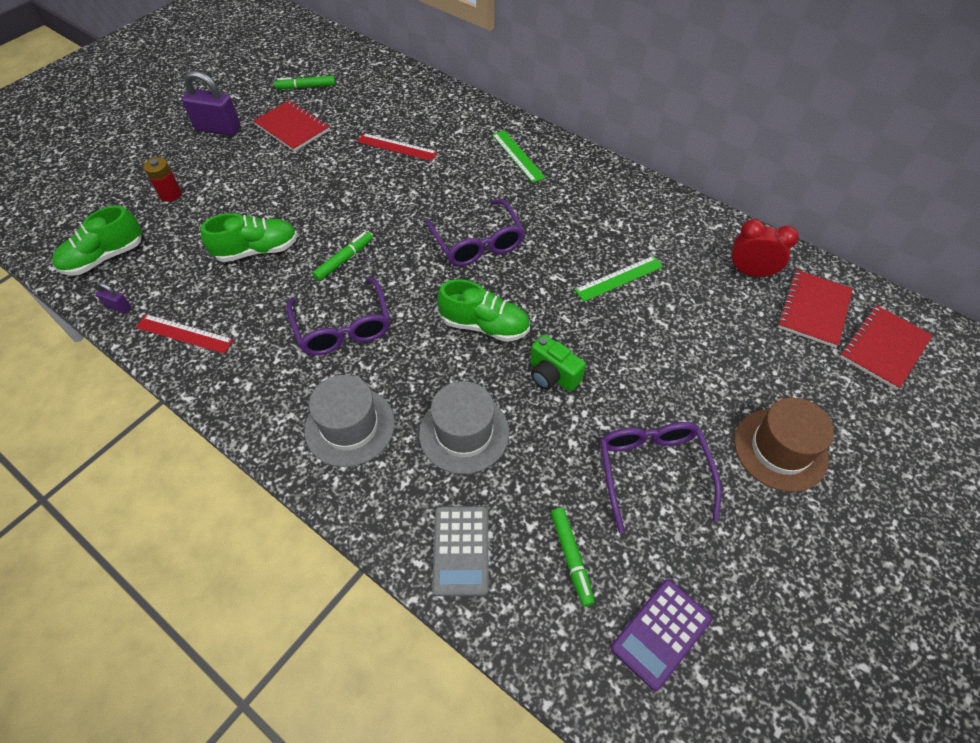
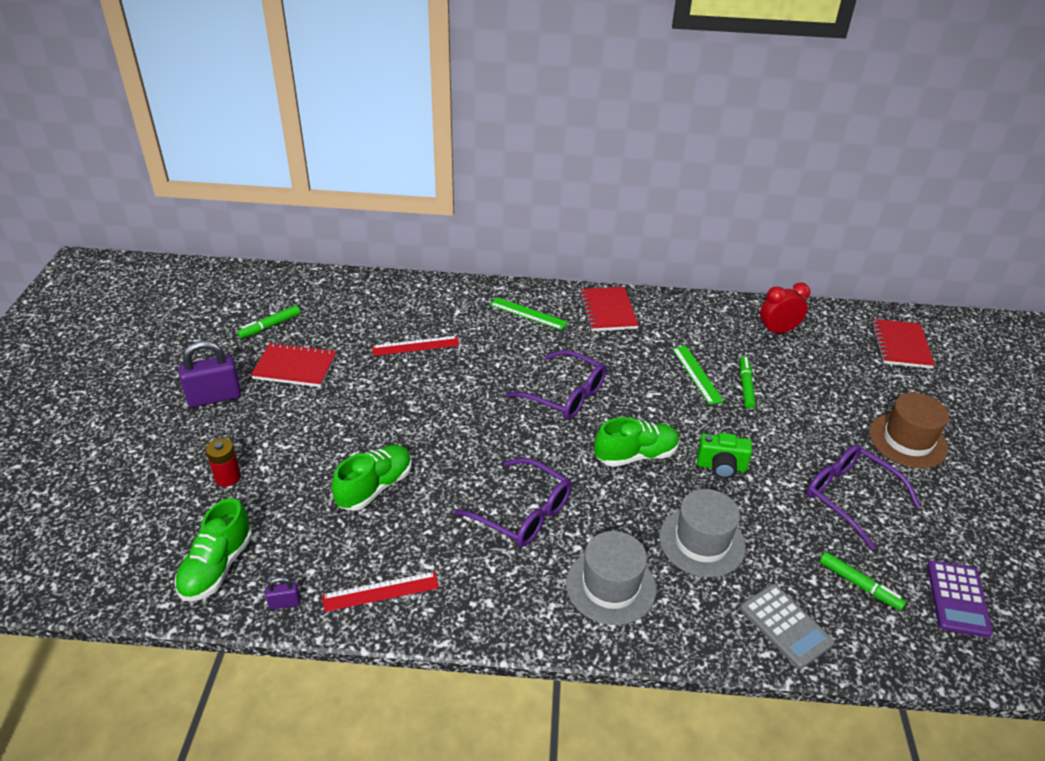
camera: 35 degrees left, 15 degrees down
green marker [312,232,373,281] -> green marker moved to [740,356,756,409]
green ruler [575,256,663,301] -> green ruler turned 45 degrees counterclockwise [672,346,724,405]
red notebook [777,270,853,348] -> red notebook moved to [579,287,639,331]

